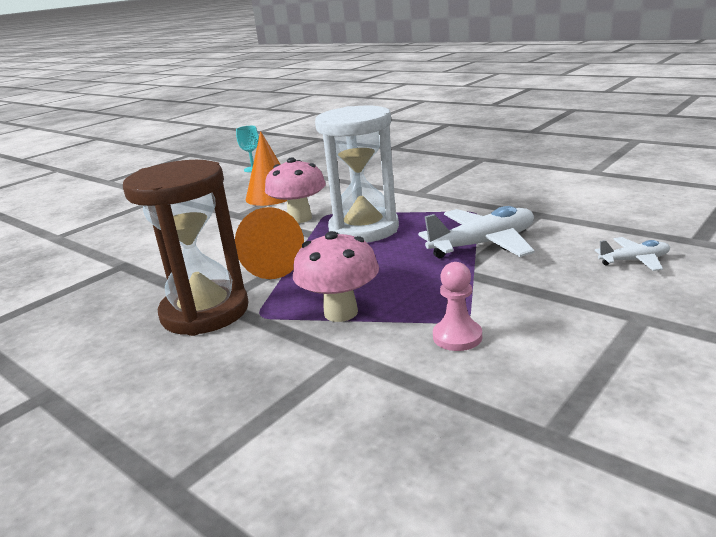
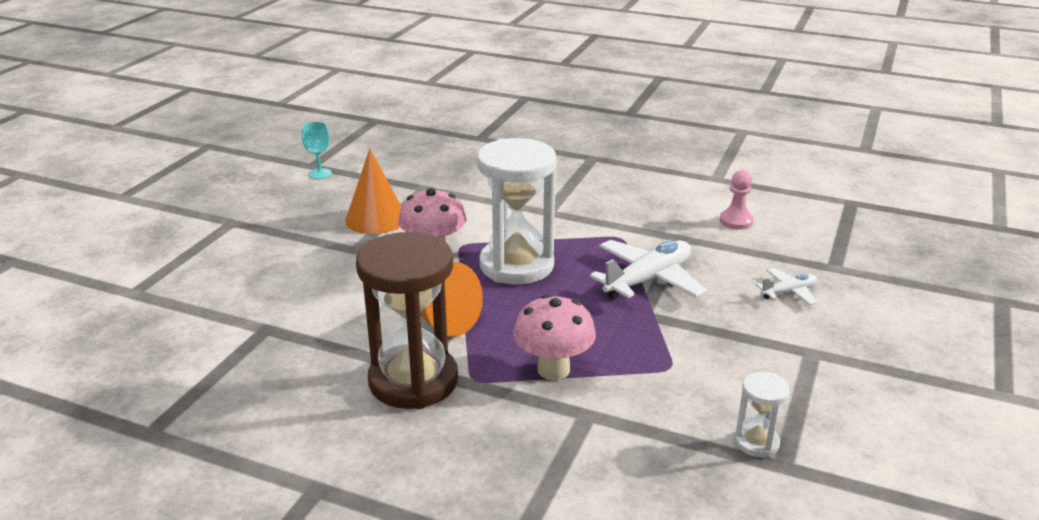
camera: 20 degrees left, 5 degrees up
pink pawn [433,262,482,351] -> pink pawn moved to [720,170,754,229]
none -> white hourglass [734,372,790,457]

